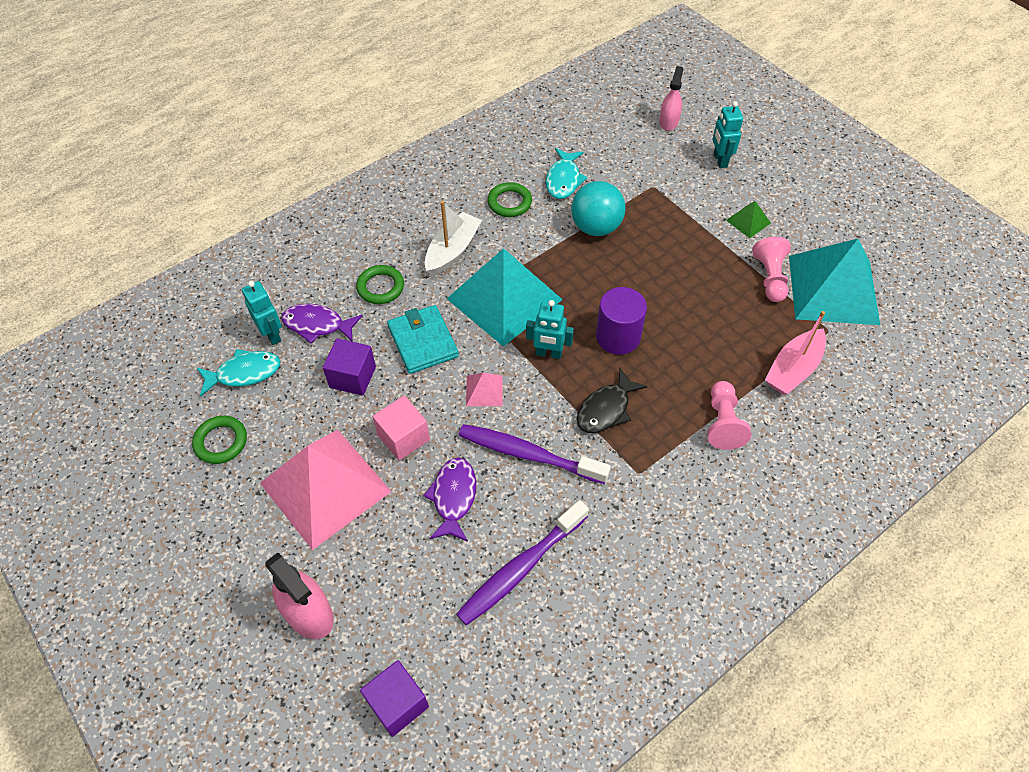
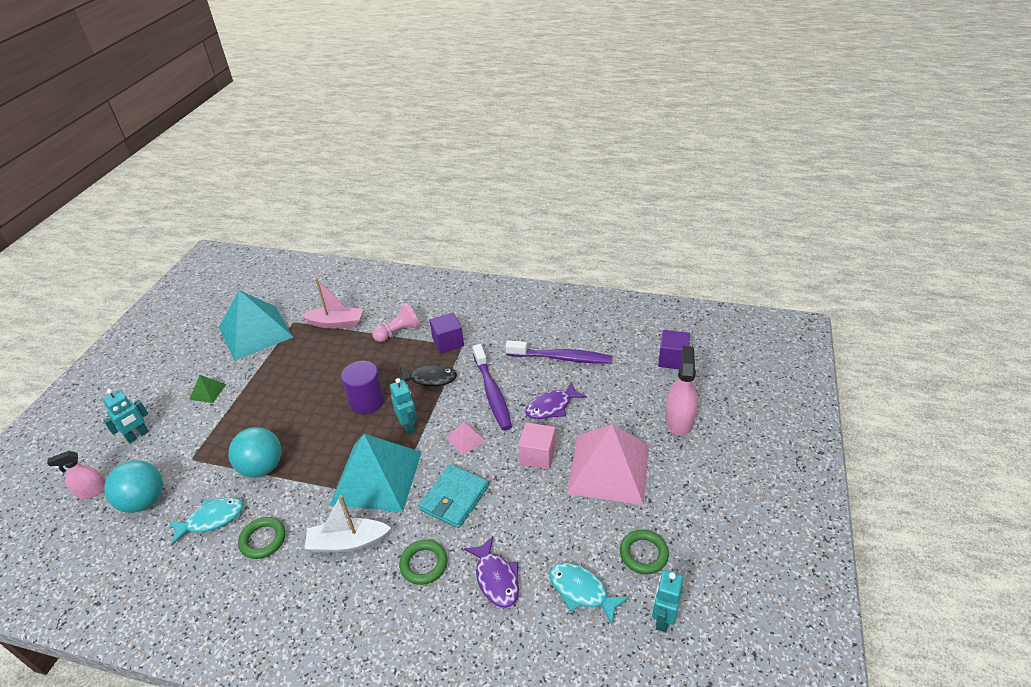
camera: 125 degrees left, 15 degrees down
turquoise robot [242,281,282,345] -> turquoise robot moved to [652,570,683,632]
purple cube [323,338,376,396] -> purple cube moved to [429,312,464,353]
pink pawn [752,237,791,302] -> none
none -> turquoise ball [104,460,163,513]

